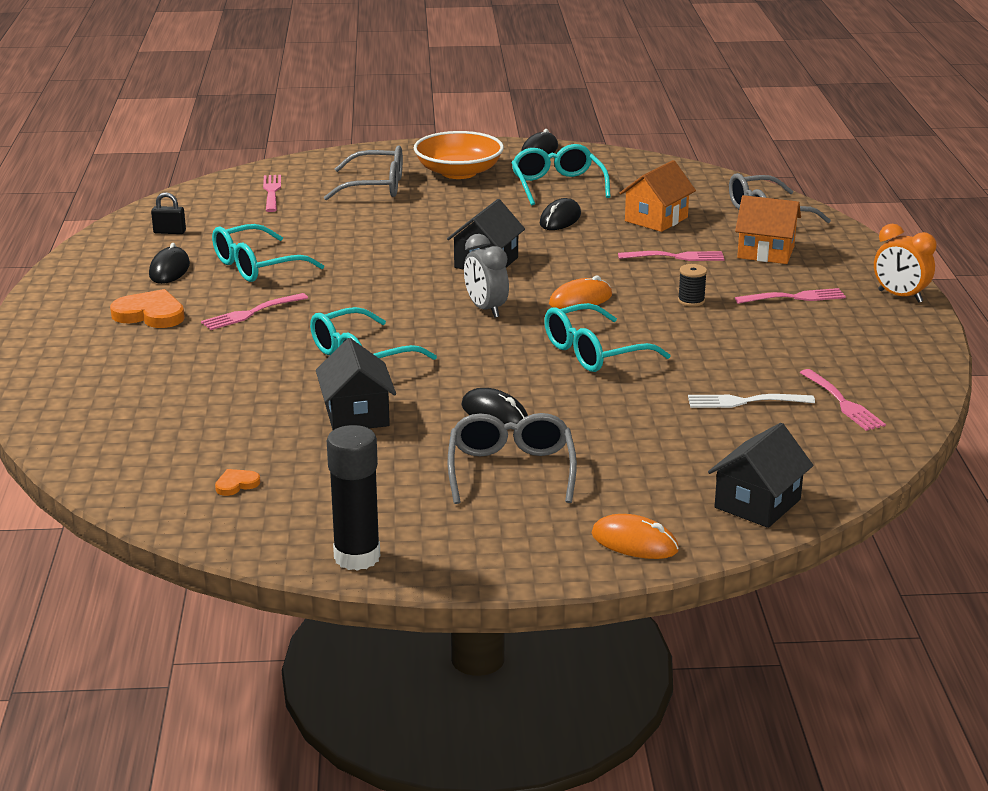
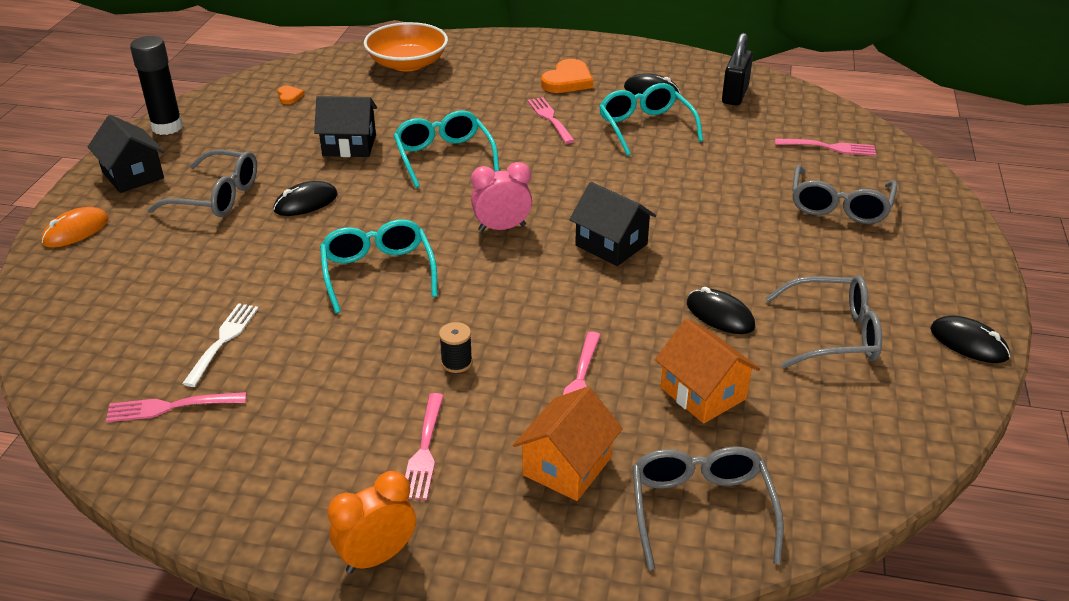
camera: 105 degrees right, 10 degrees up
black padlock [151,192,186,234] -> black padlock [722,33,753,106], size x1.71
orange bowl [414,131,504,179] -> orange bowl moved to [364,22,448,72]
grey clock [464,234,509,318] -> pink clock [471,162,532,232]
turquoise glasses [511,144,611,205] -> grey glasses [765,275,882,368]
orange mouse [549,276,612,309] -> none
black house [708,423,813,528] -> black house moved to [88,115,164,193]

